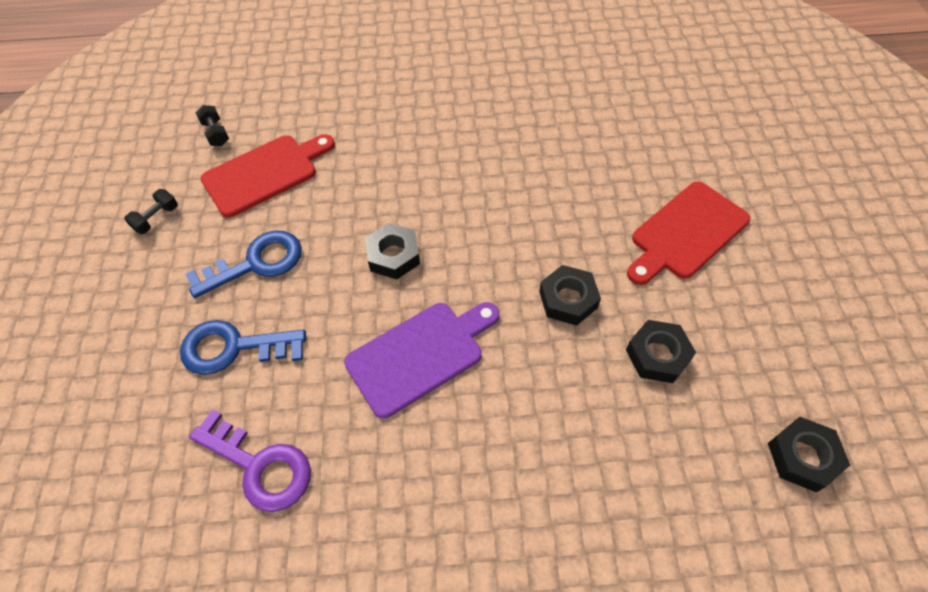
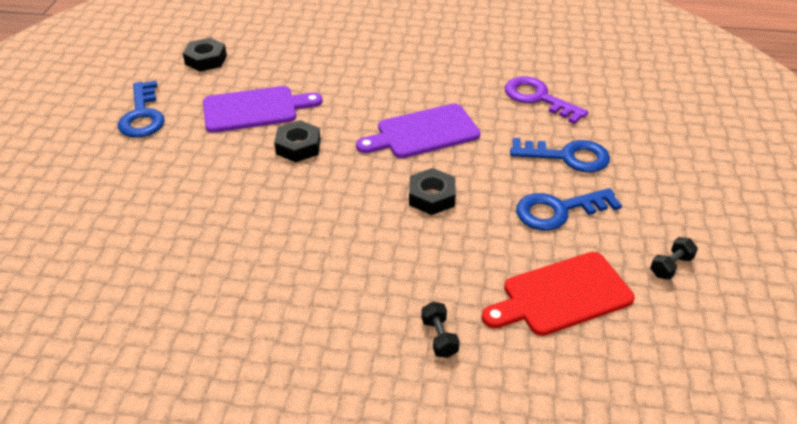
camera: 170 degrees left, 15 degrees down
black dumbbell [196,105,229,146] -> black dumbbell moved to [421,302,460,358]
black nut [626,320,696,383] -> purple cutting board [203,86,323,133]
red cutting board [627,181,750,285] -> none
none -> blue key [118,81,165,138]

